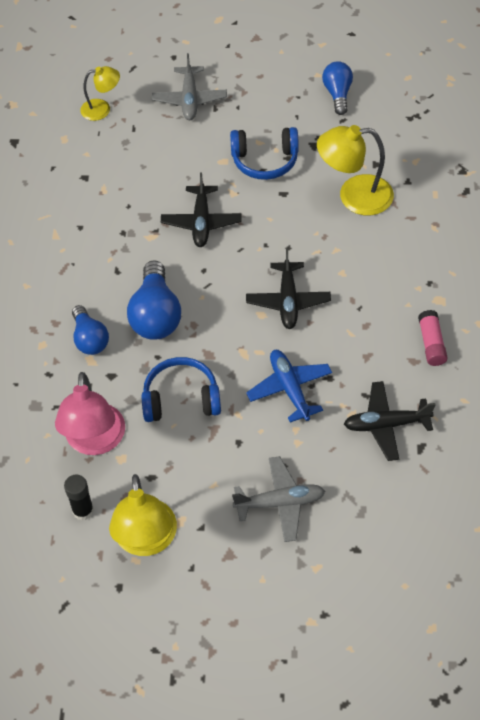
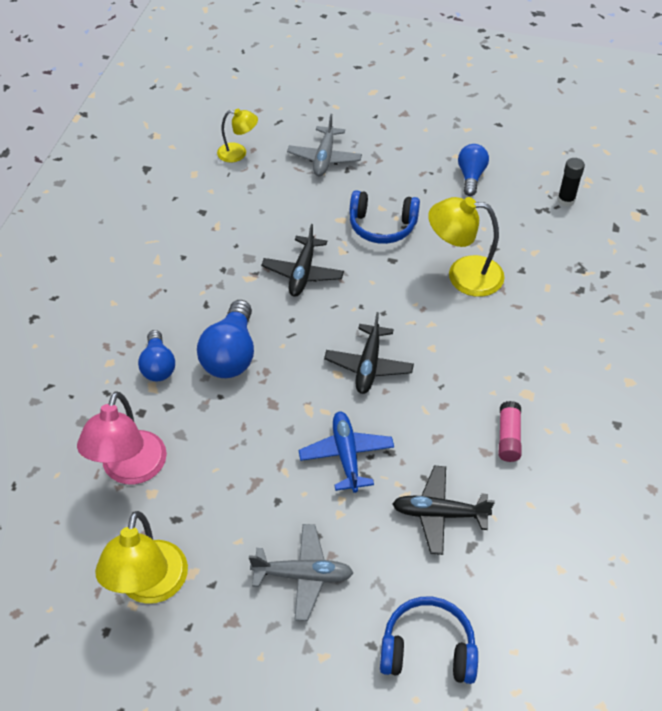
camera: 10 degrees right, 5 degrees down
black glue stick [64,475,94,520] -> black glue stick moved to [557,158,585,207]
blue headphones [142,357,221,422] -> blue headphones moved to [380,597,478,684]

